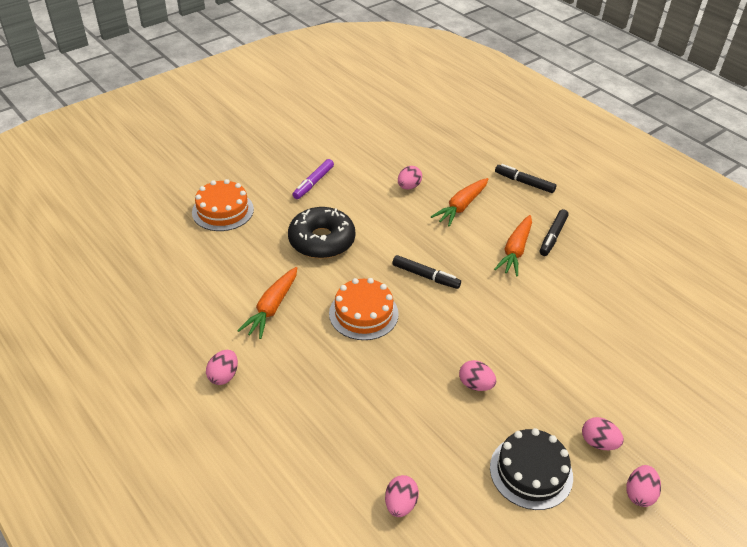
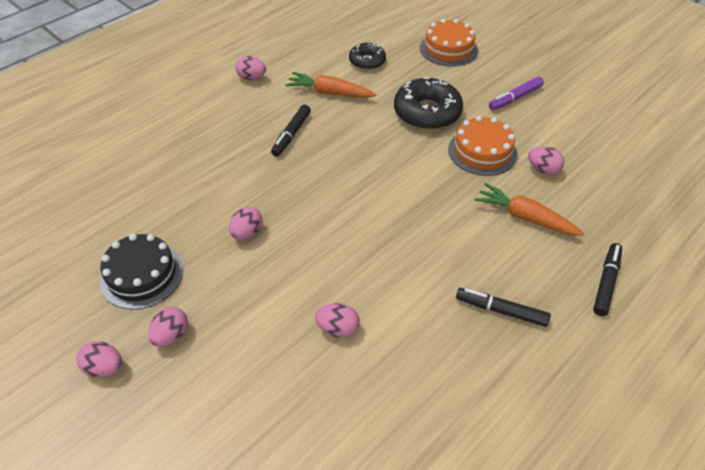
camera: 85 degrees right, 5 degrees up
purple marker [293,159,334,199] -> purple marker turned 60 degrees counterclockwise [489,77,544,110]
orange cake [329,278,399,340] -> orange cake moved to [448,116,517,176]
pink egg [385,475,419,517] -> pink egg moved to [315,303,359,337]
black marker [392,255,461,289] -> black marker moved to [271,104,311,156]
orange carrot [494,215,532,277] -> none
none -> black donut [349,43,386,70]

